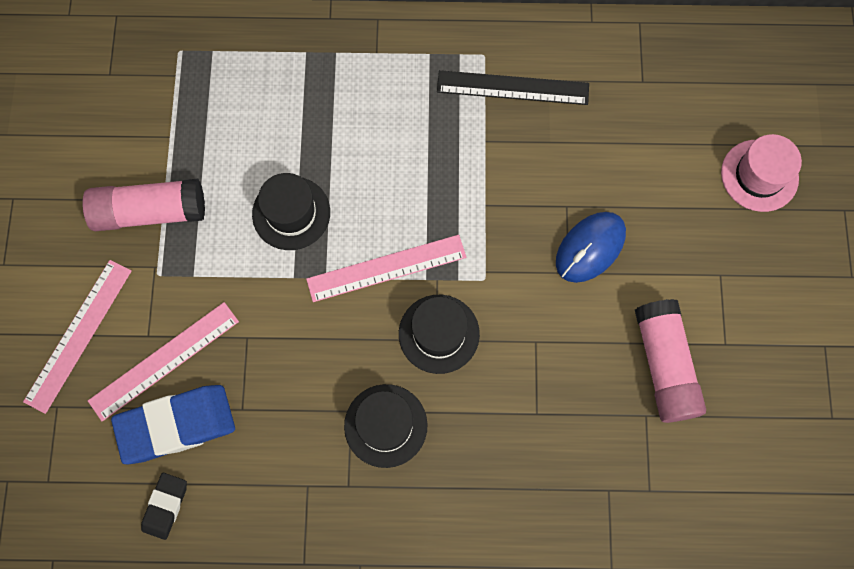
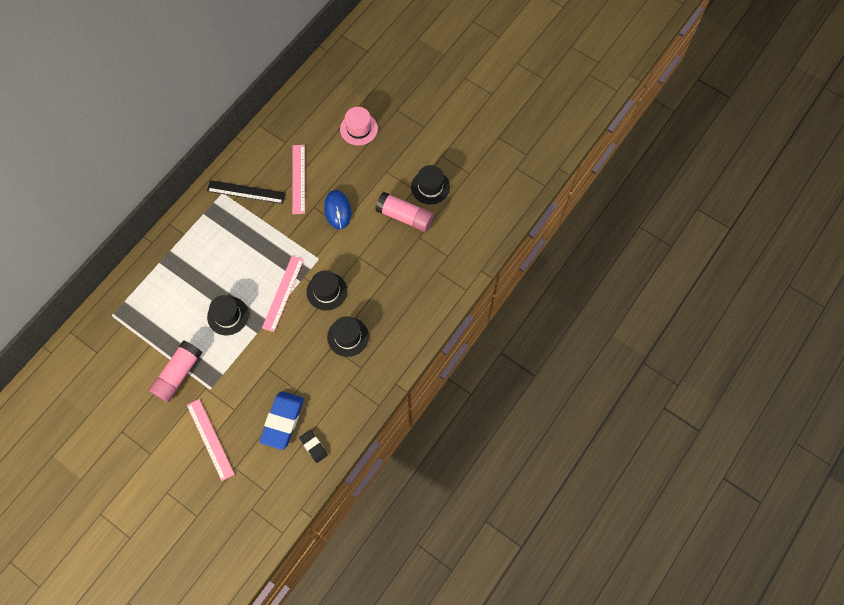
camera: 55 degrees left, 5 degrees down
pink ruler [88,302,239,421] -> pink ruler moved to [292,145,305,214]
black ruler [437,70,589,105] -> black ruler turned 60 degrees clockwise [207,180,286,204]
none -> black hat [411,165,450,204]

